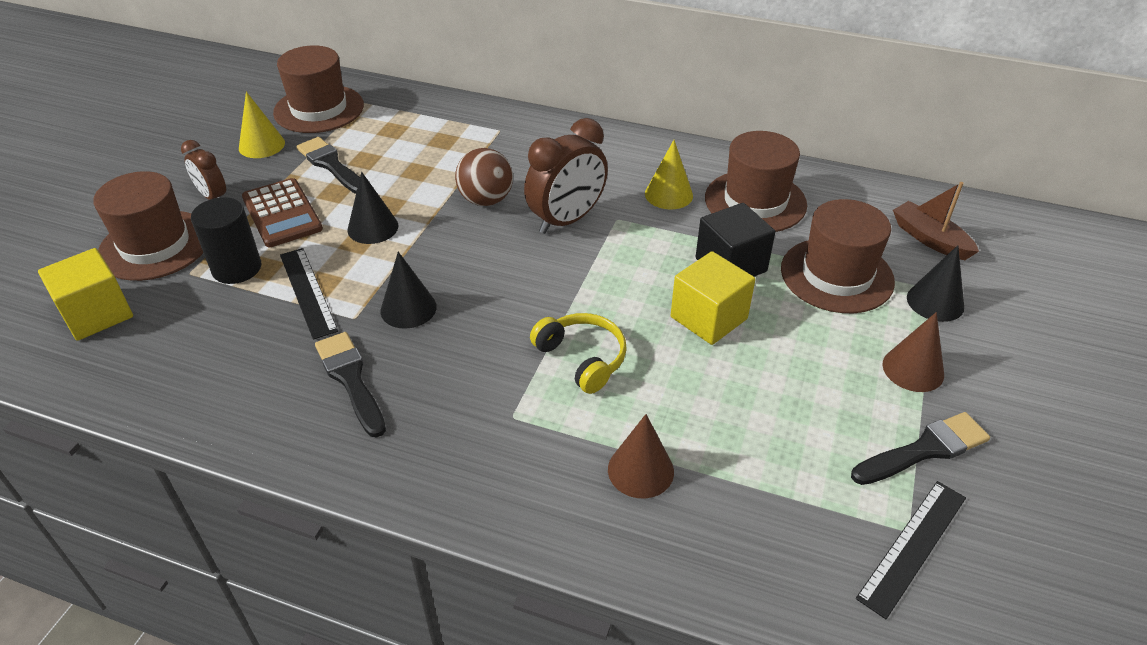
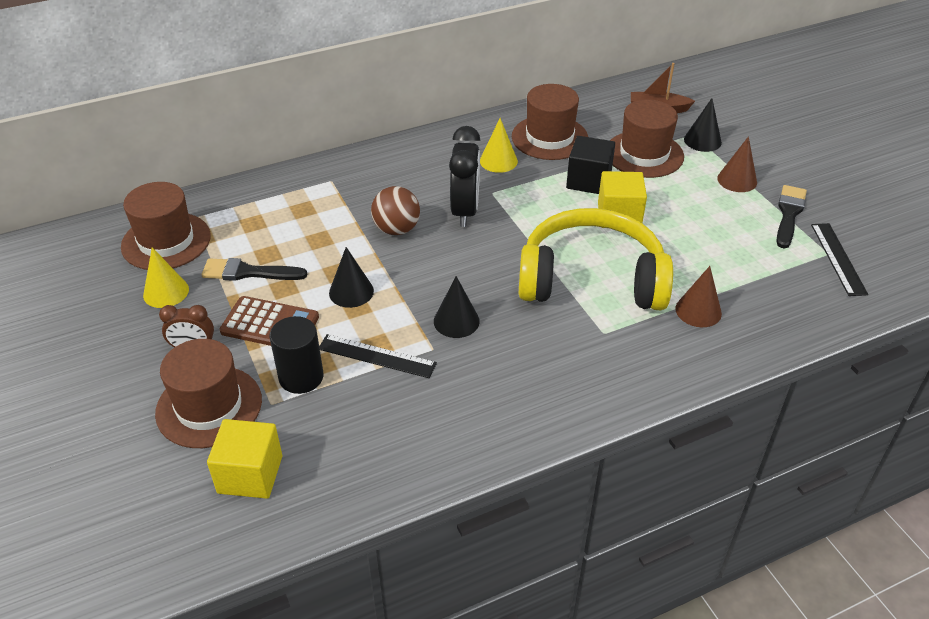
camera: 45 degrees left, 0 degrees up
black brush [315,332,386,438] -> none
brown clock [524,118,608,234] -> black clock [449,126,481,227]
yellow headphones [530,313,627,394] -> yellow headphones [519,208,673,310], size x2.15

